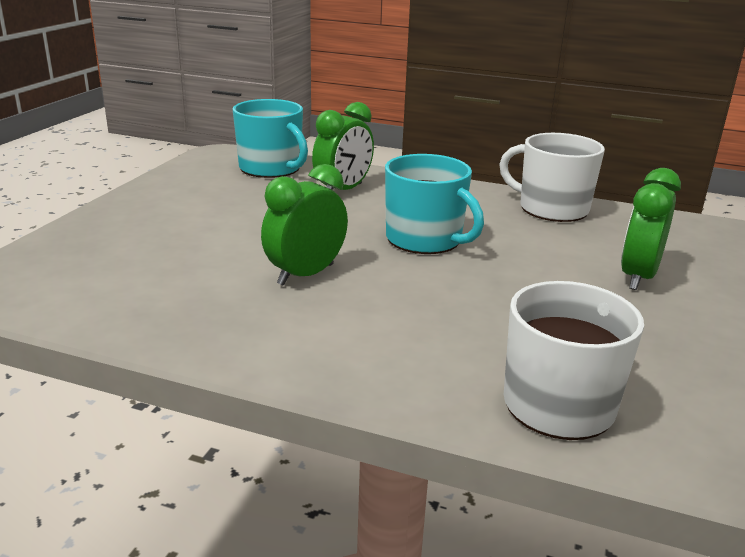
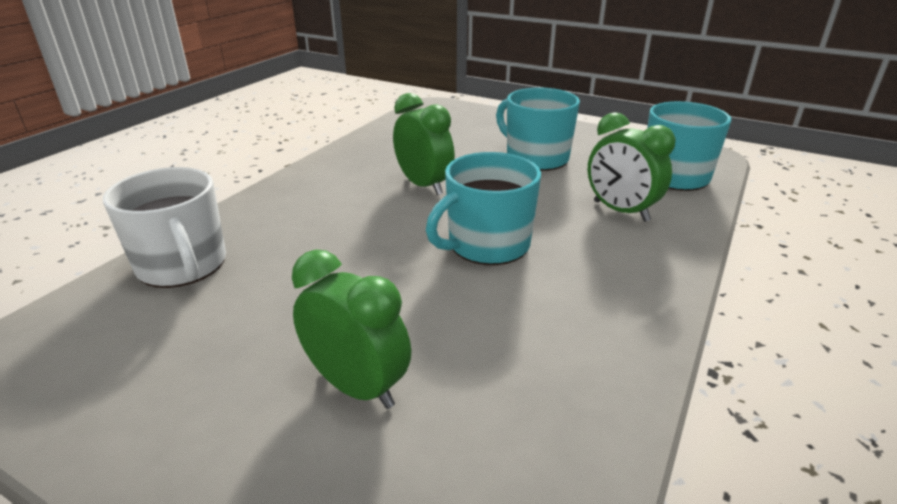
camera: 100 degrees right, 5 degrees up
white mug [499,133,605,222] -> none
none -> turquoise mug [496,87,580,171]

